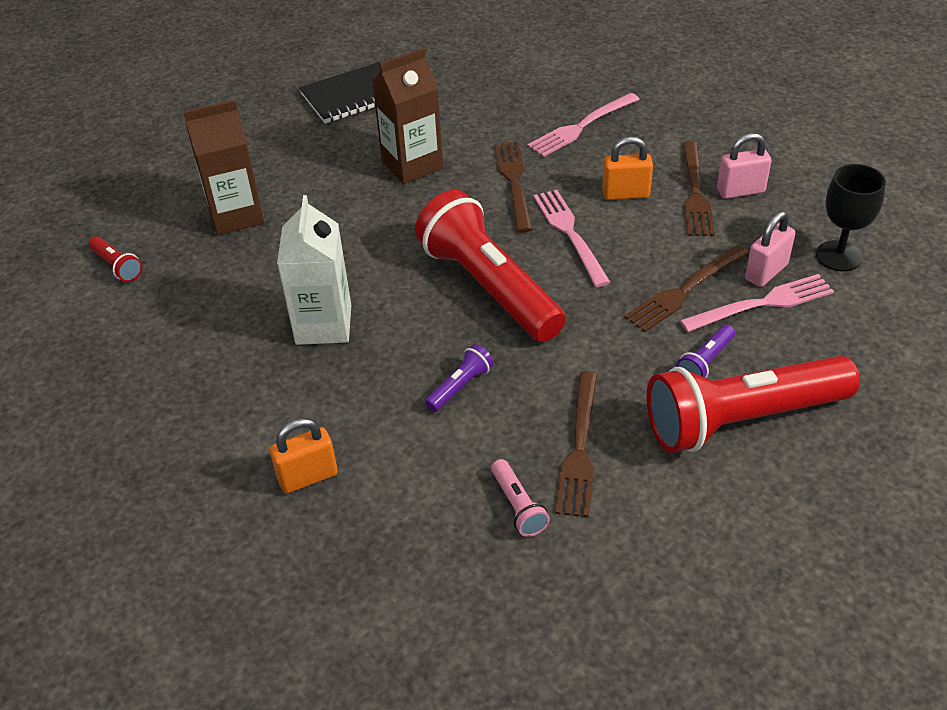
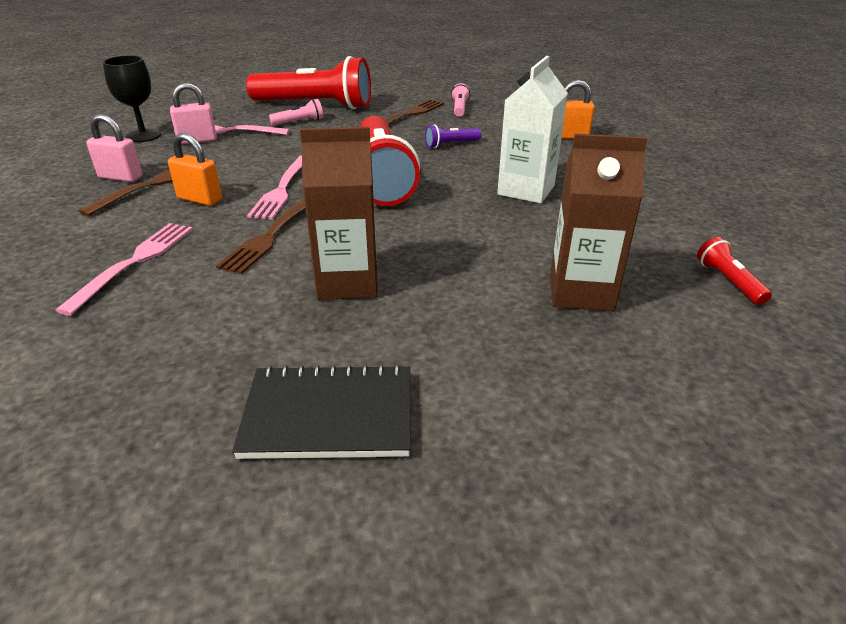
camera: 155 degrees left, 10 degrees down
pink fork [528,93,640,157] -> pink fork turned 60 degrees counterclockwise [55,223,193,316]
brown fork [624,245,749,332] -> none
purple flashlight [677,324,735,378] -> pink flashlight [269,99,323,126]

